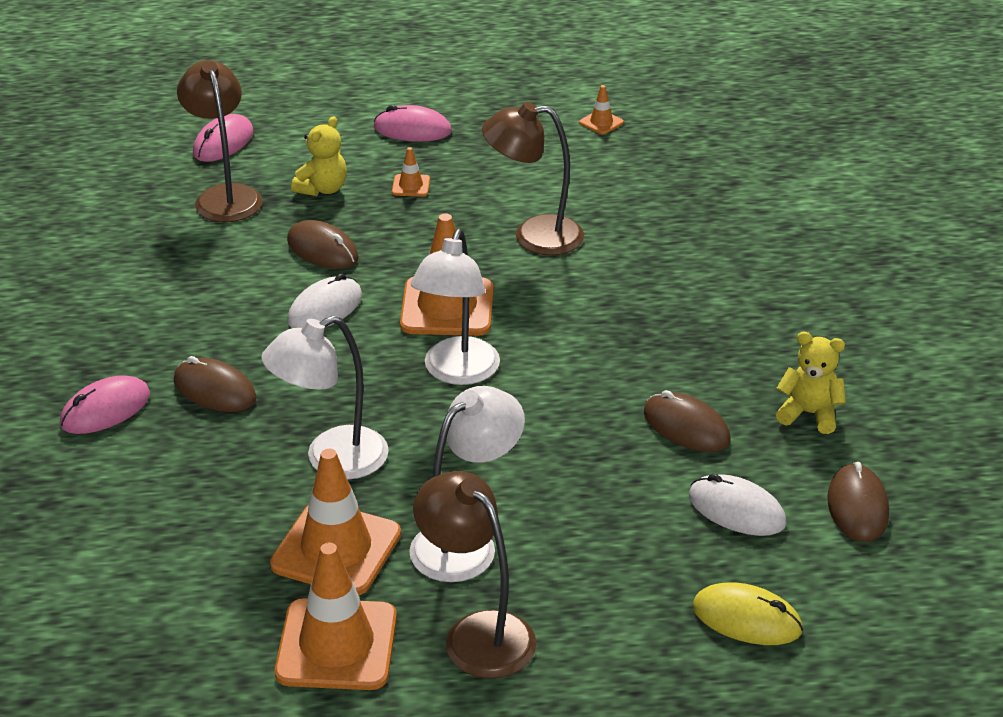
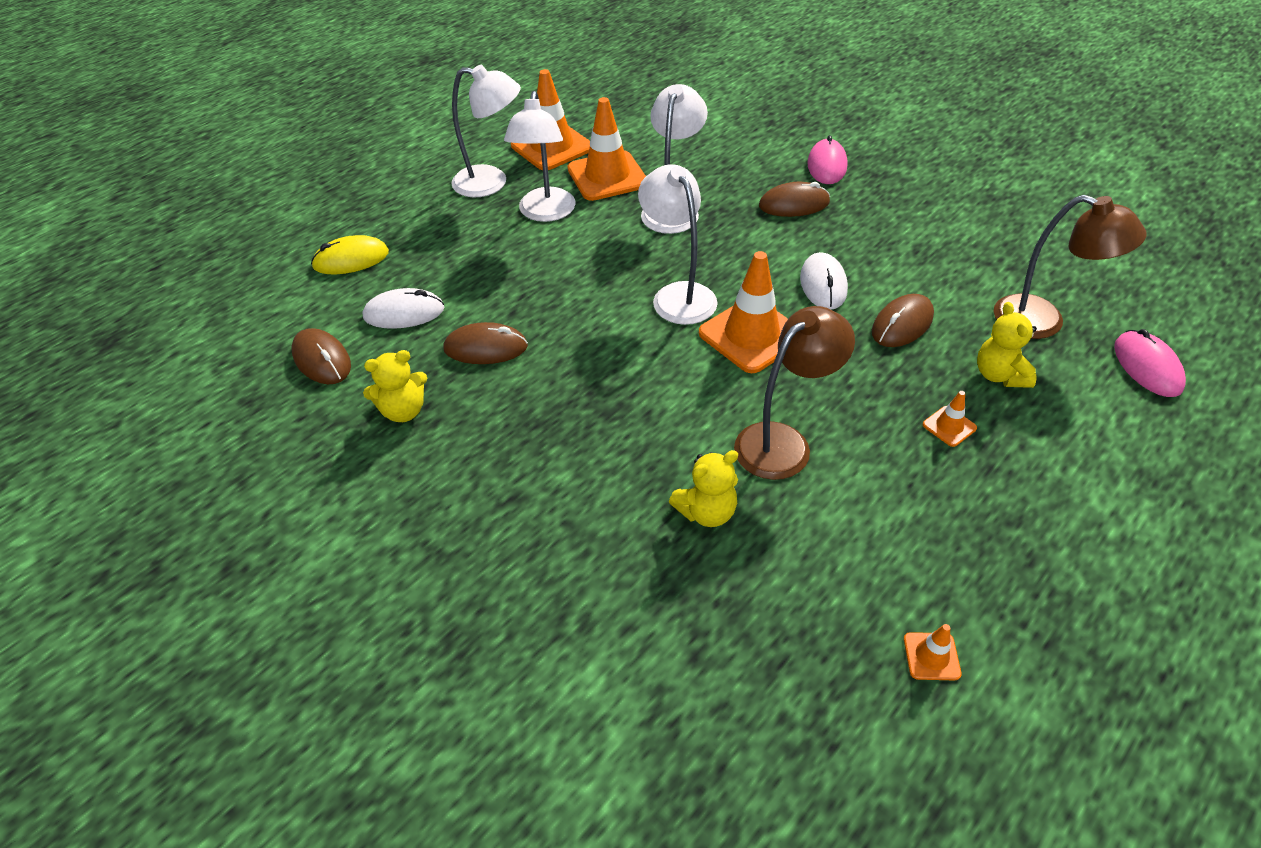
camera: 140 degrees right, 10 degrees up
brown mouse [287,220,359,269] -> brown mouse turned 45 degrees counterclockwise [872,294,934,347]
pink mouse [373,105,452,142] -> none
brown lamp [413,471,536,679] -> white lamp [451,65,521,197]
none -> yellow teddy bear [669,450,738,527]

